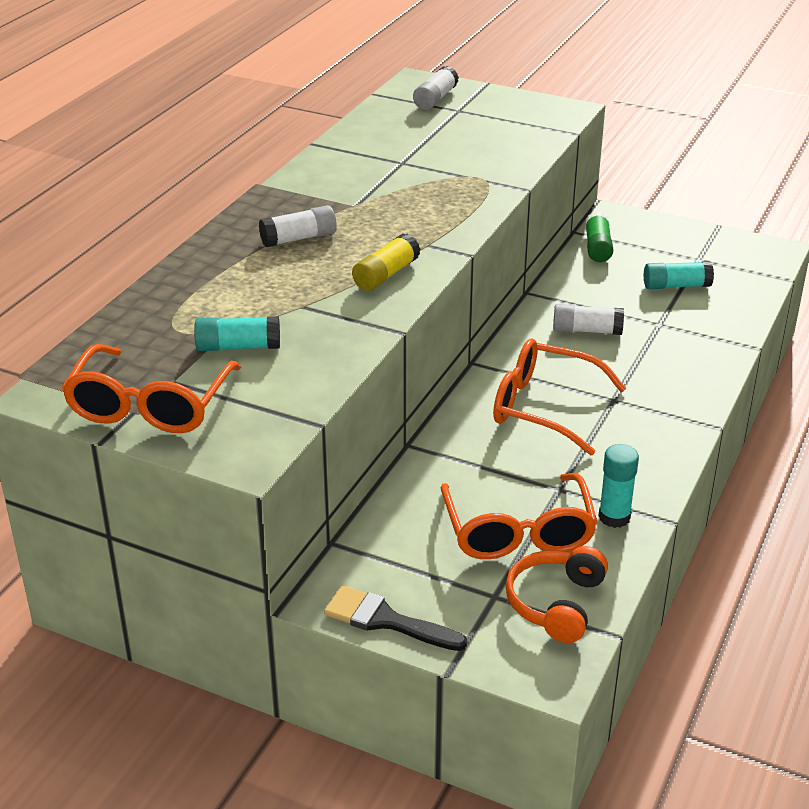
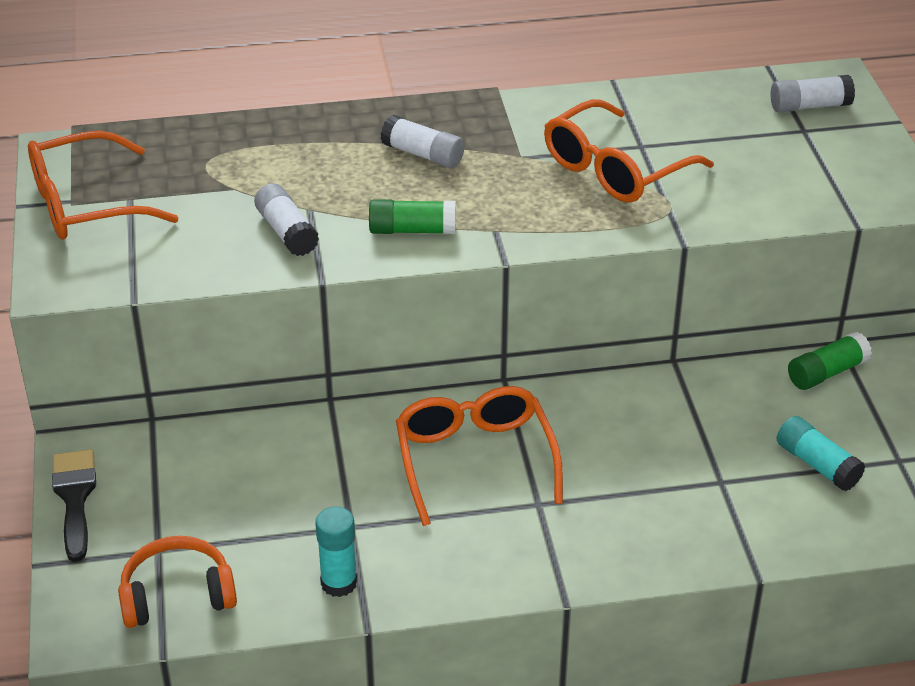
camera: 55 degrees right, 5 degrees up
turquoise glue stick [194,316,280,351] -> none
yellow glue stick [352,233,420,291] -> green glue stick [369,199,456,234]
orange glasses [441,473,598,559] -> orange glasses moved to [544,99,714,203]
white glue stick [553,304,624,335] -> white glue stick moved to [254,183,319,256]

